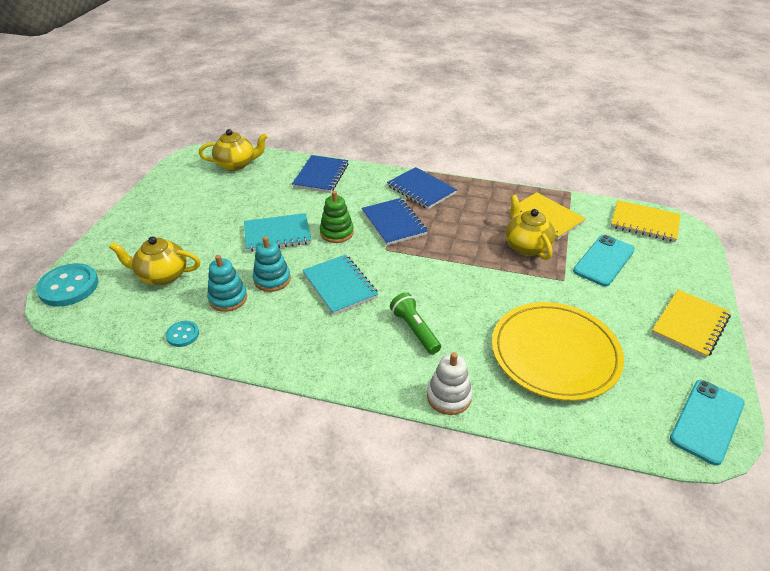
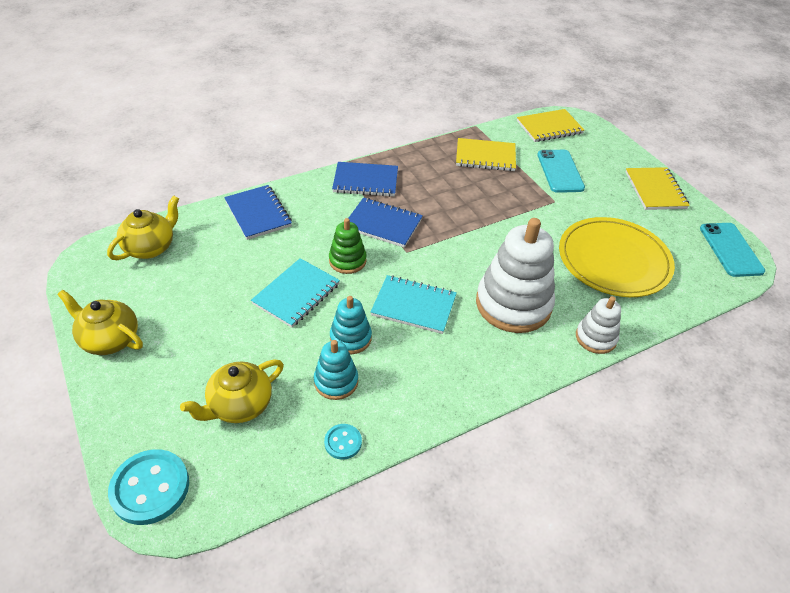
camera: 45 degrees left, 5 degrees up
green flashlight [390,292,441,354] -> white stacking toy [476,218,555,333]
yellow teapot [505,195,556,260] -> yellow teapot moved to [57,290,143,355]

